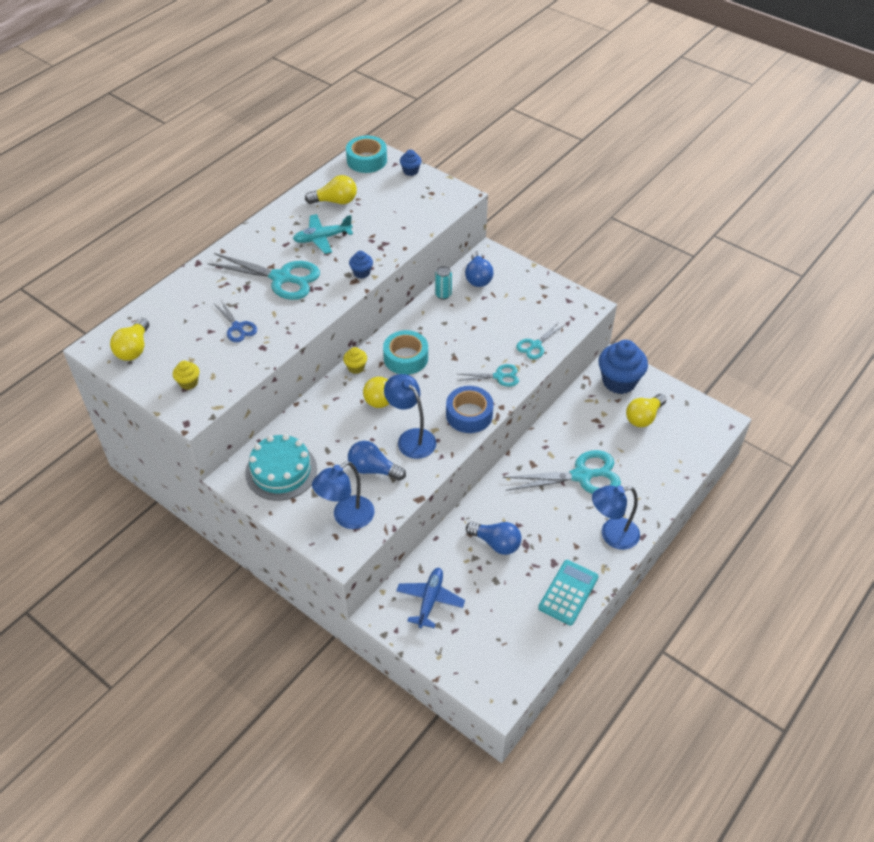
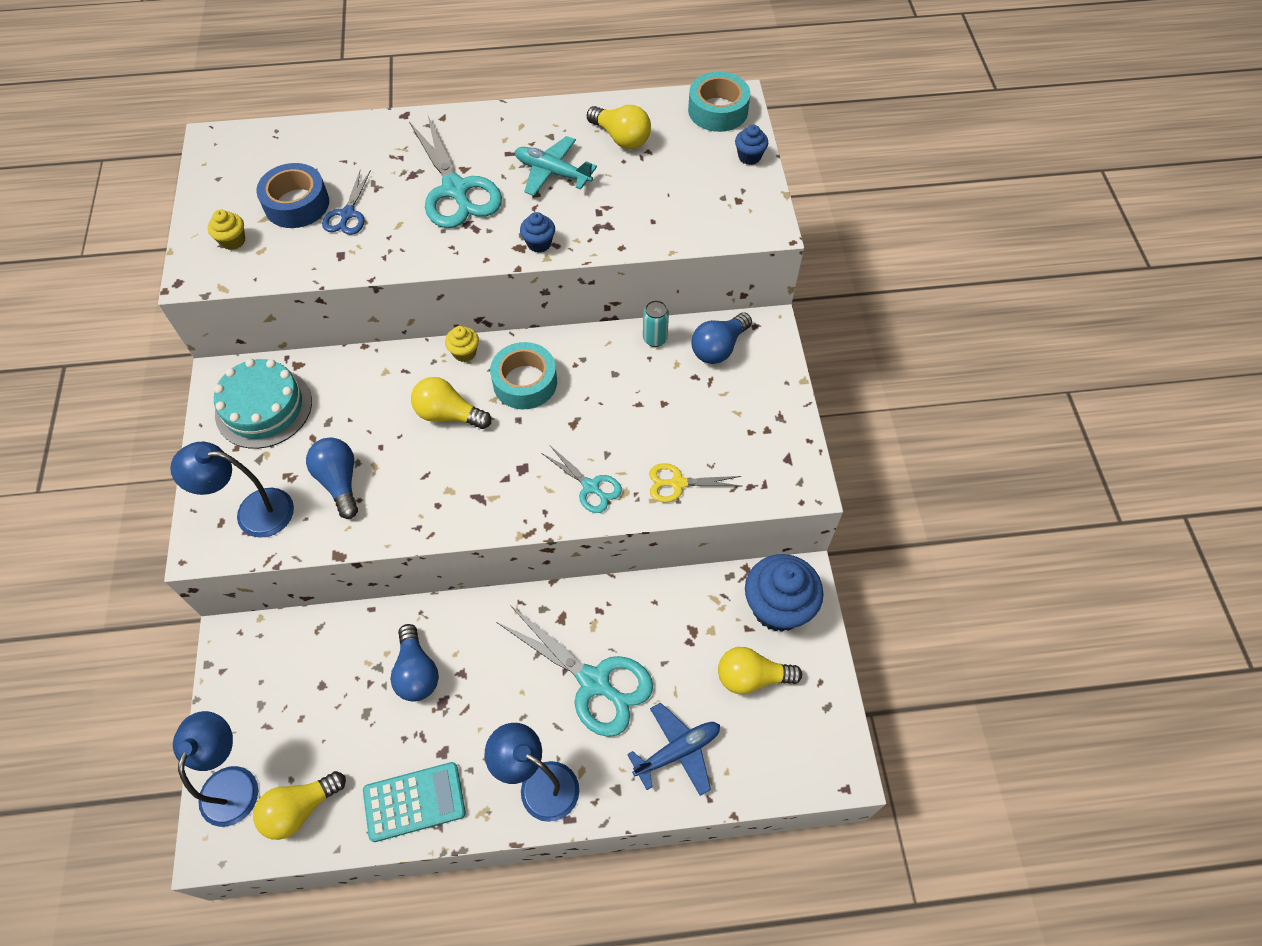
camera: 45 degrees right, 10 degrees up
yellow light bulb [110,318,149,361] -> yellow light bulb moved to [253,771,346,840]
blue lamp [384,374,436,459] -> blue lamp moved to [173,711,258,827]
blue plane [396,568,465,628] -> blue plane moved to [627,702,720,796]
blue tape [446,386,493,433] -> blue tape moved to [256,163,329,228]
turquoise scissors [516,322,564,359] -> yellow scissors [649,463,742,503]

